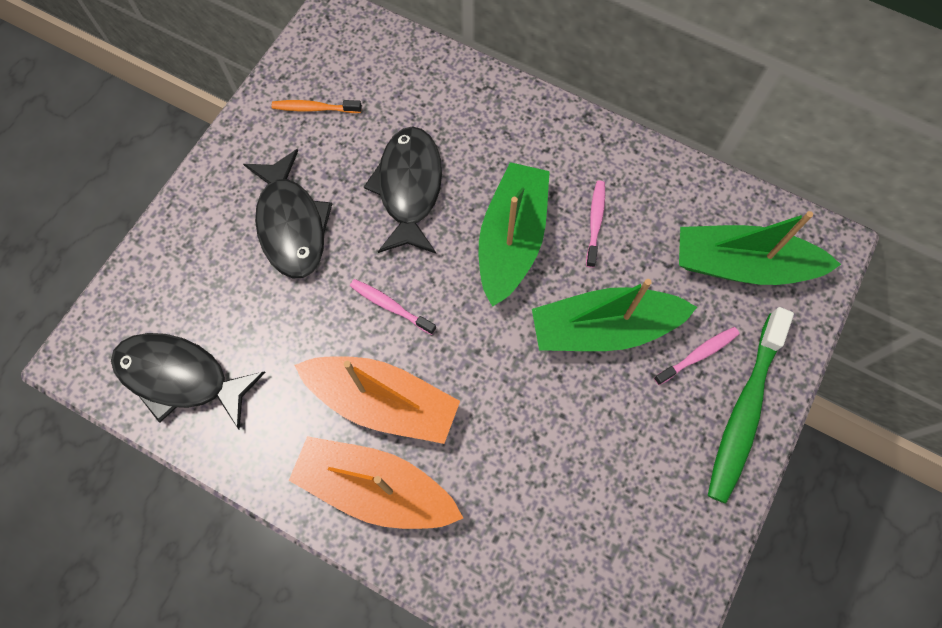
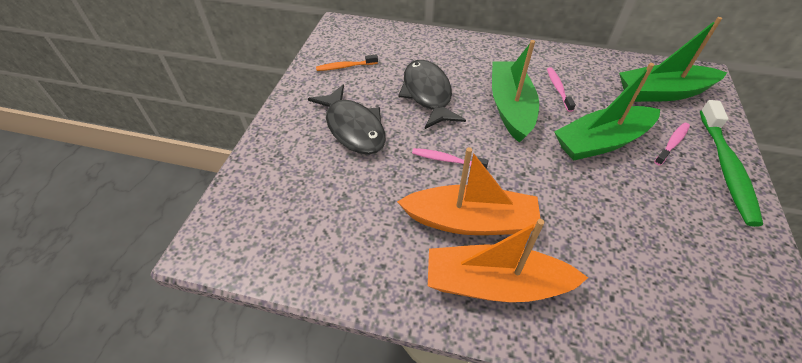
camera: 15 degrees left, 20 degrees down
black fish [111,333,266,430] -> none

